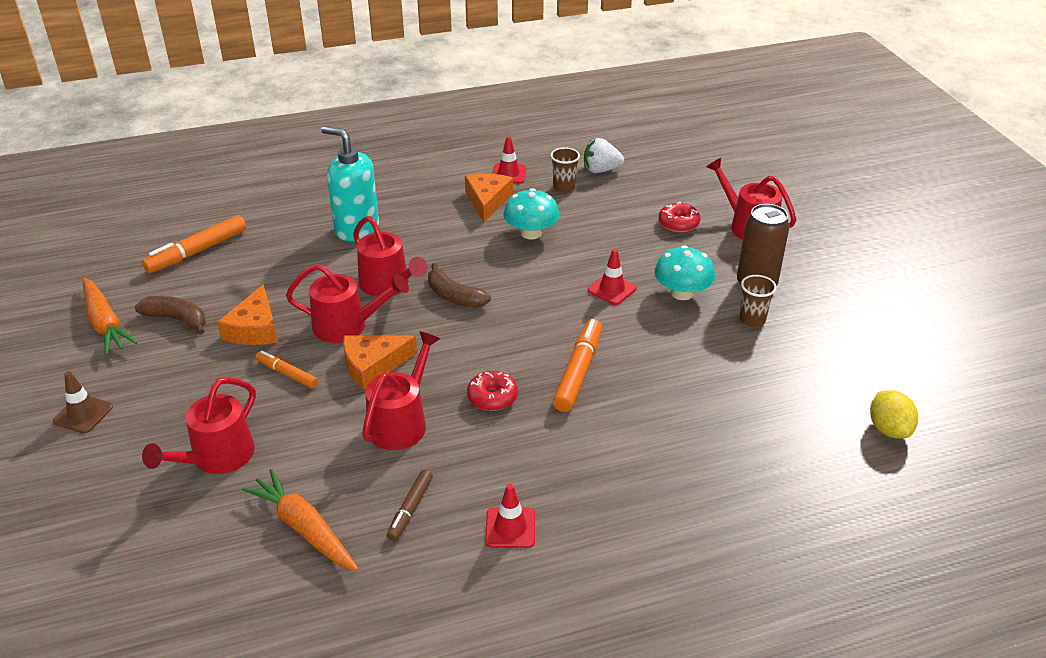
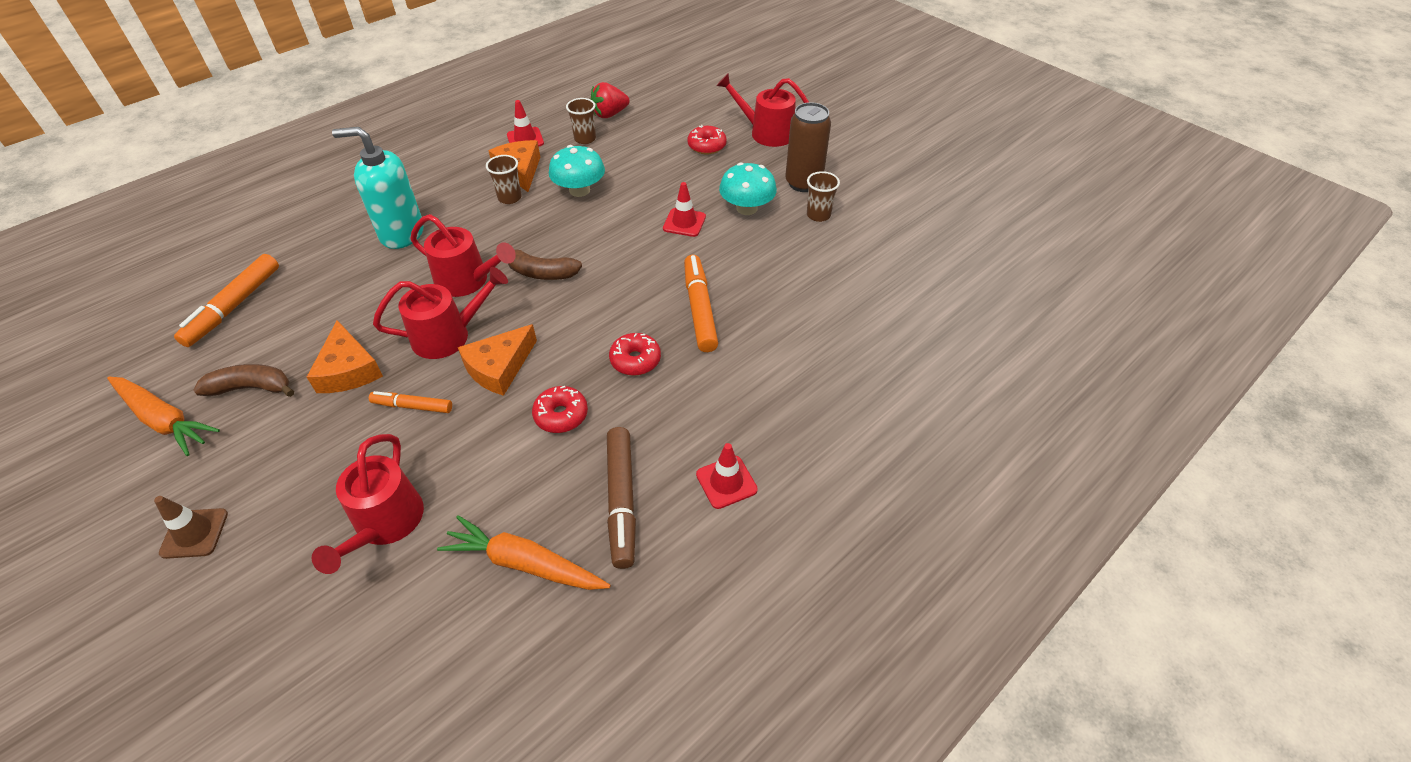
camera: 25 degrees left, 10 degrees up
red watering can [362,331,440,450] -> red donut [532,386,588,433]
brown marker [387,470,433,541] -> brown marker [607,427,636,569], size x1.67
white strawberry [584,138,624,173] -> red strawberry [591,82,629,118]
yellow lemon [870,390,918,439] -> none
none -> brown cup [486,155,522,204]

